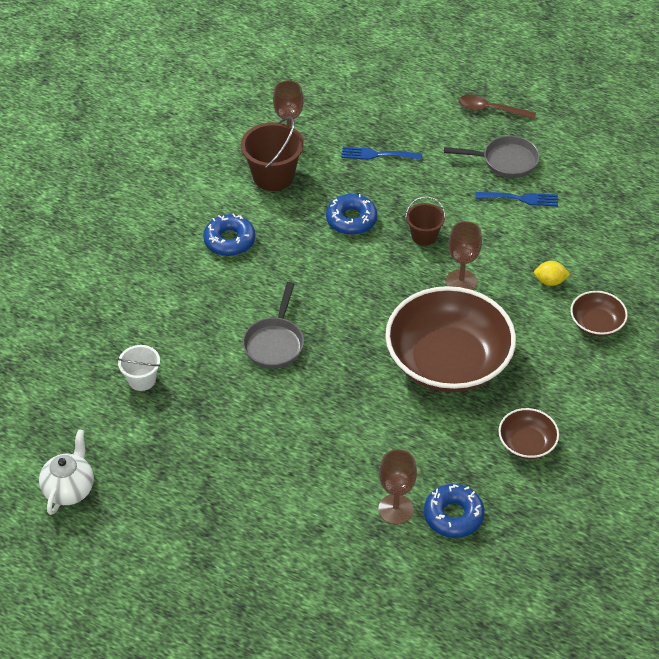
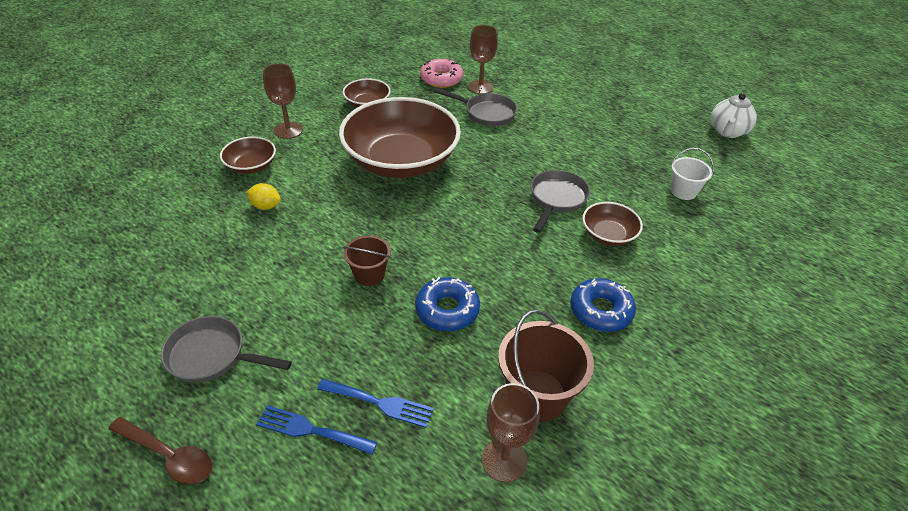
camera: 170 degrees left, 5 degrees down
blue donut [424,484,485,538] -> pink donut [420,58,463,88]
brown goblet [446,221,482,290] -> brown goblet moved to [263,64,303,139]
blue fork [475,192,558,207] -> blue fork moved to [256,405,377,455]
none -> grey pan [433,88,517,126]
none -> brown bowl [582,202,643,246]

